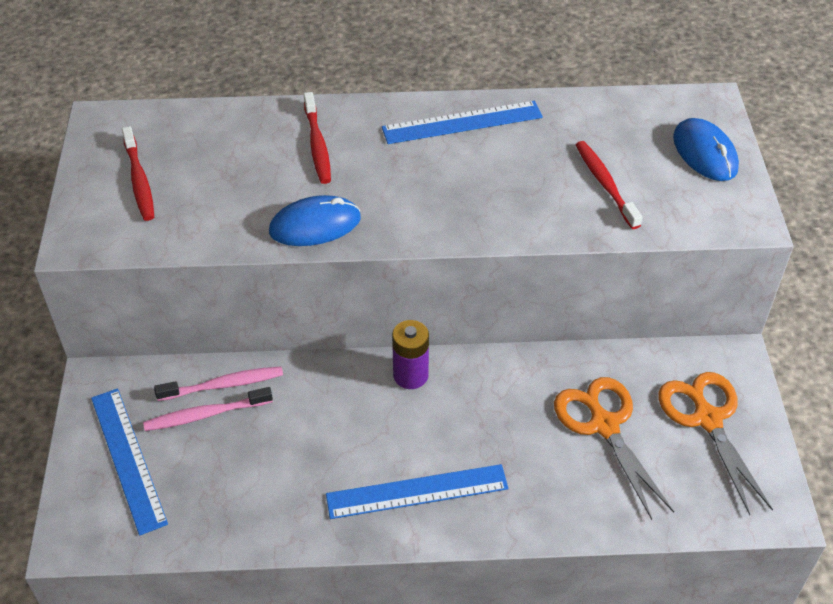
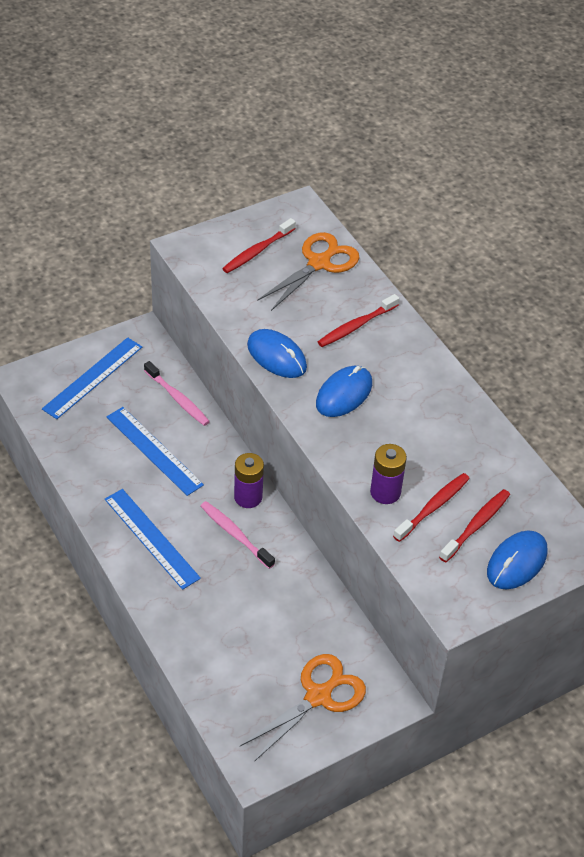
camera: 60 degrees right, 0 degrees up
pink toothbrush [143,387,273,431] -> pink toothbrush moved to [201,501,275,569]
blue ruler [382,101,543,144] -> blue ruler moved to [106,407,204,496]
orange scissors [554,377,674,520] -> orange scissors moved to [257,232,359,311]
none -> blue mouse [316,366,372,417]
none -> purple battery [370,444,407,504]
none -> red toothbrush [439,489,510,562]

